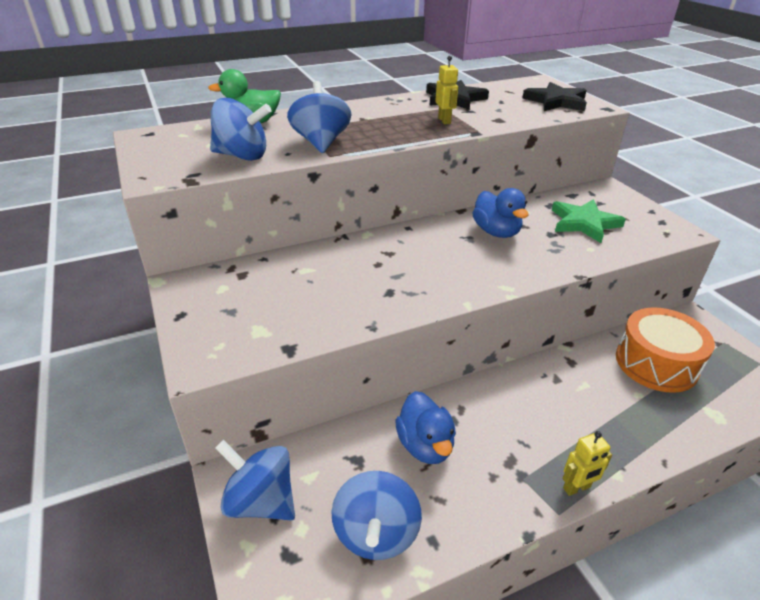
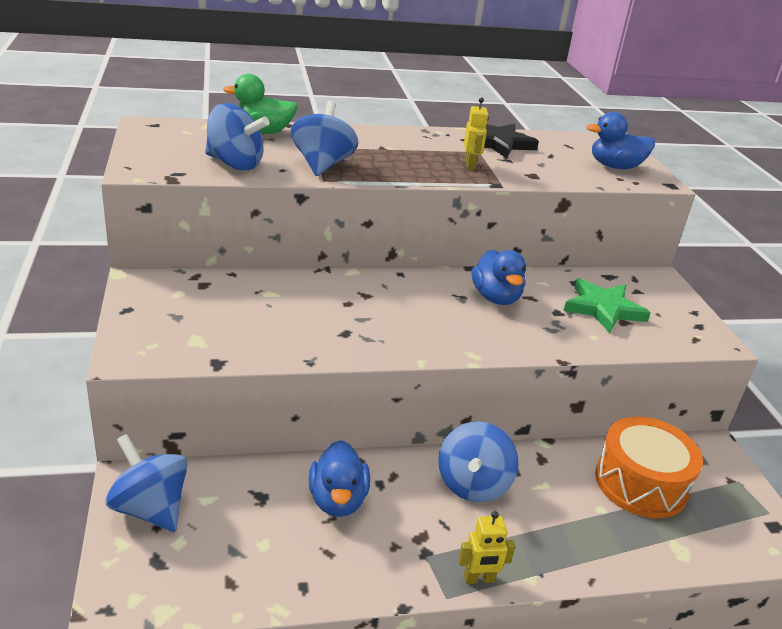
camera: 10 degrees right, 5 degrees down
blue spinning top [331,471,422,560] -> blue spinning top moved to [438,421,519,502]
black star [522,82,587,111] -> blue duck [586,112,655,169]

